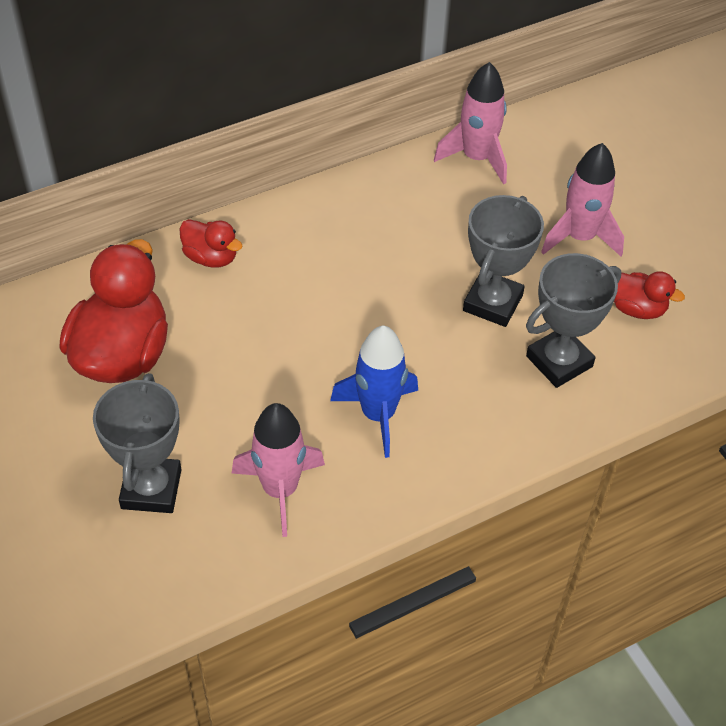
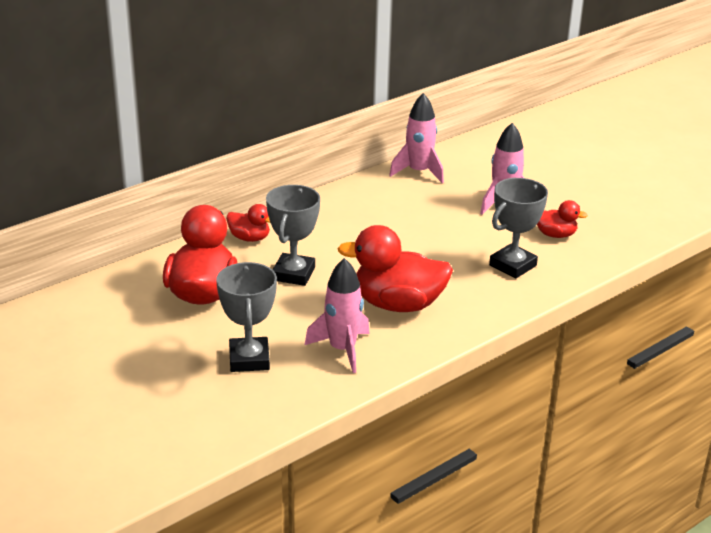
camera: 10 degrees left, 20 degrees down
blue rocket [330,326,418,458] -> red duck [337,225,453,312]
grey trophy [463,195,544,327] -> grey trophy moved to [266,185,320,286]

